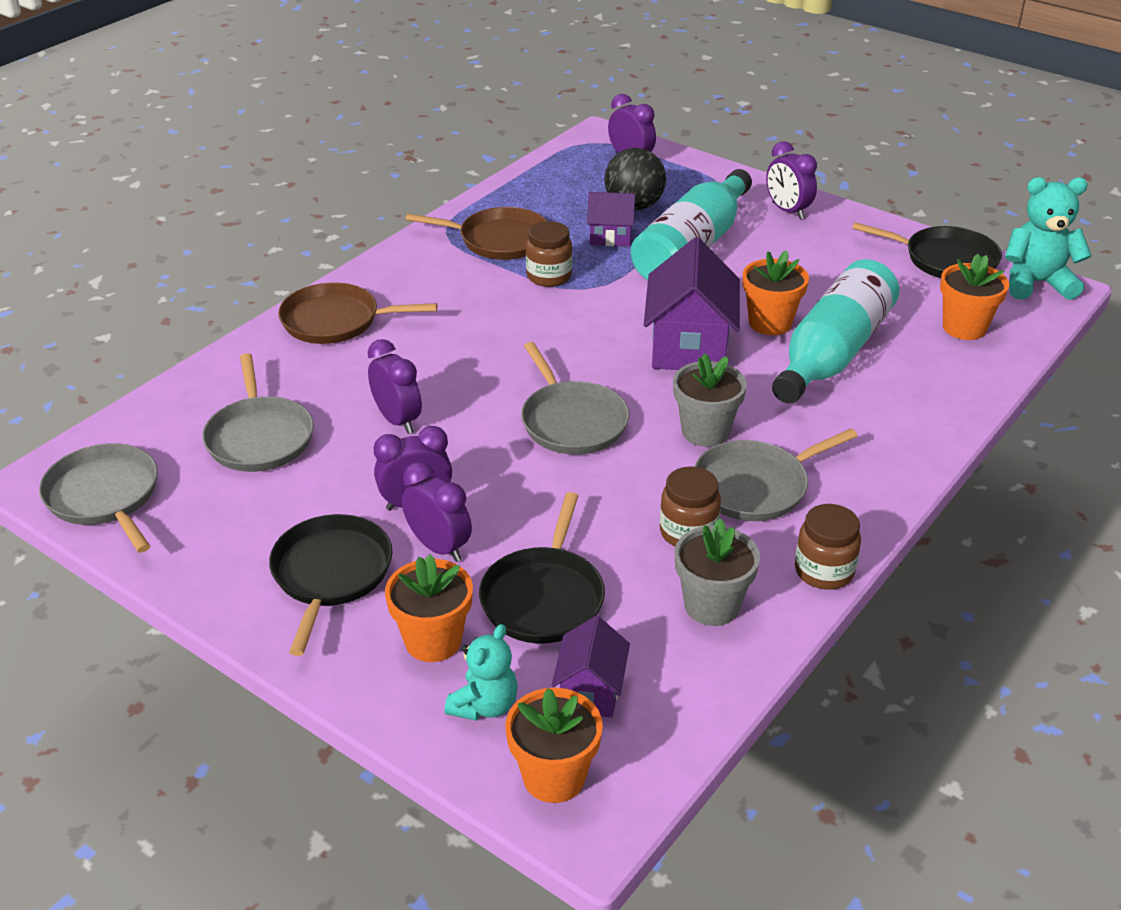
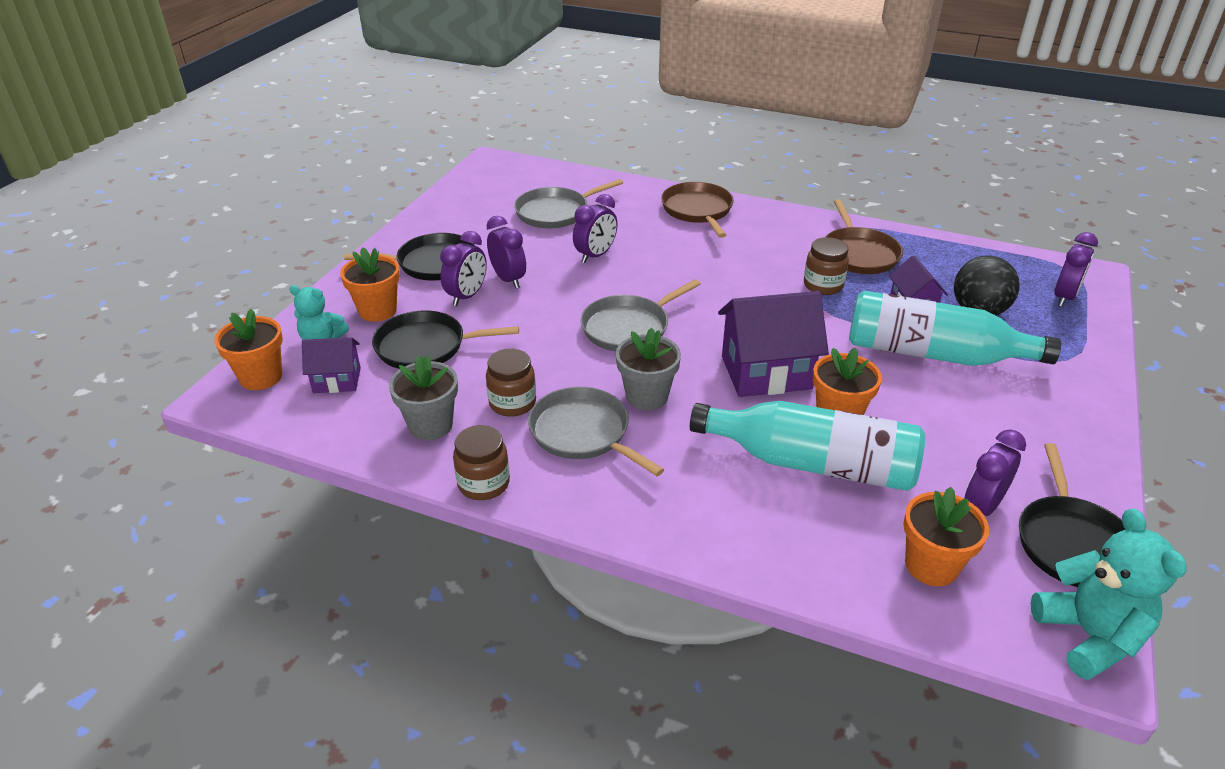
camera: 75 degrees right, 0 degrees up
grey pan [39,443,158,553] -> none
purple clock [766,141,817,219] -> purple clock moved to [964,429,1026,516]

